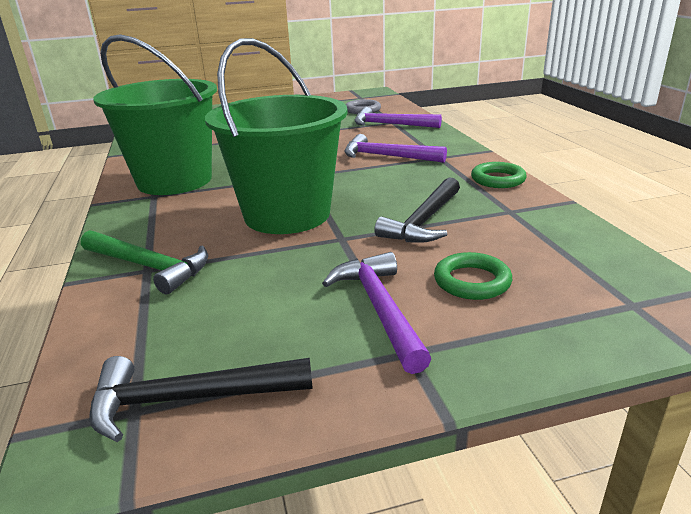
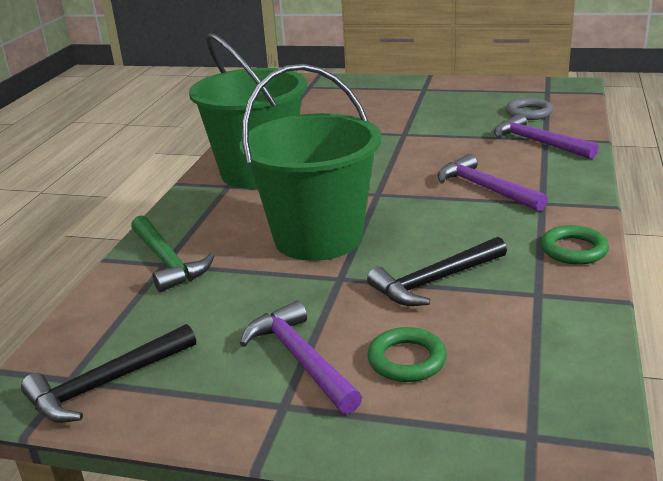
camera: 30 degrees right, 0 degrees up
black hammer [89,356,313,442] -> black hammer turned 60 degrees counterclockwise [21,324,196,423]
purple hammer [322,252,431,374] -> purple hammer turned 45 degrees counterclockwise [240,300,362,414]

